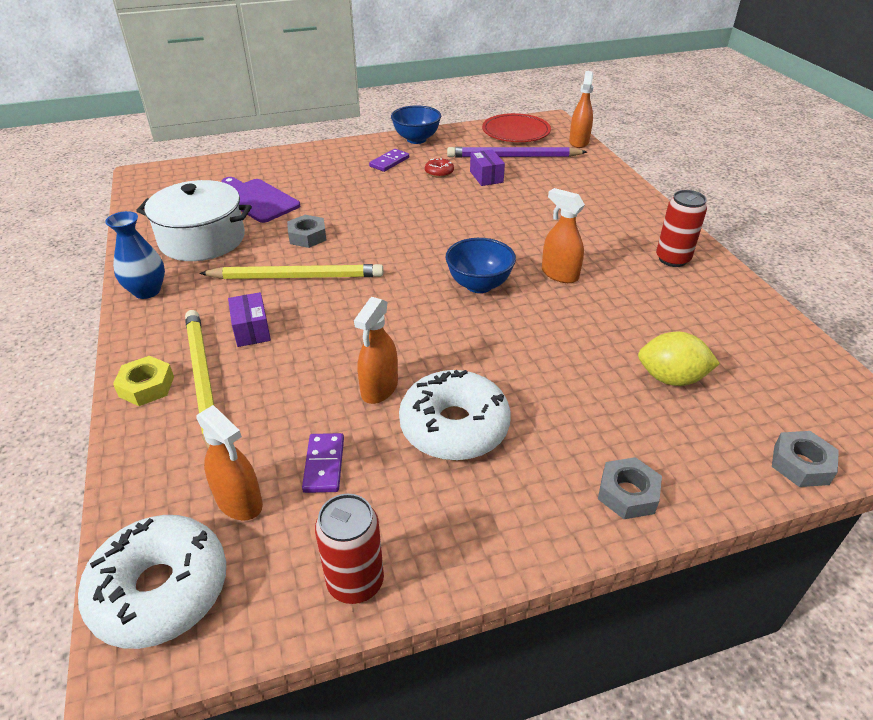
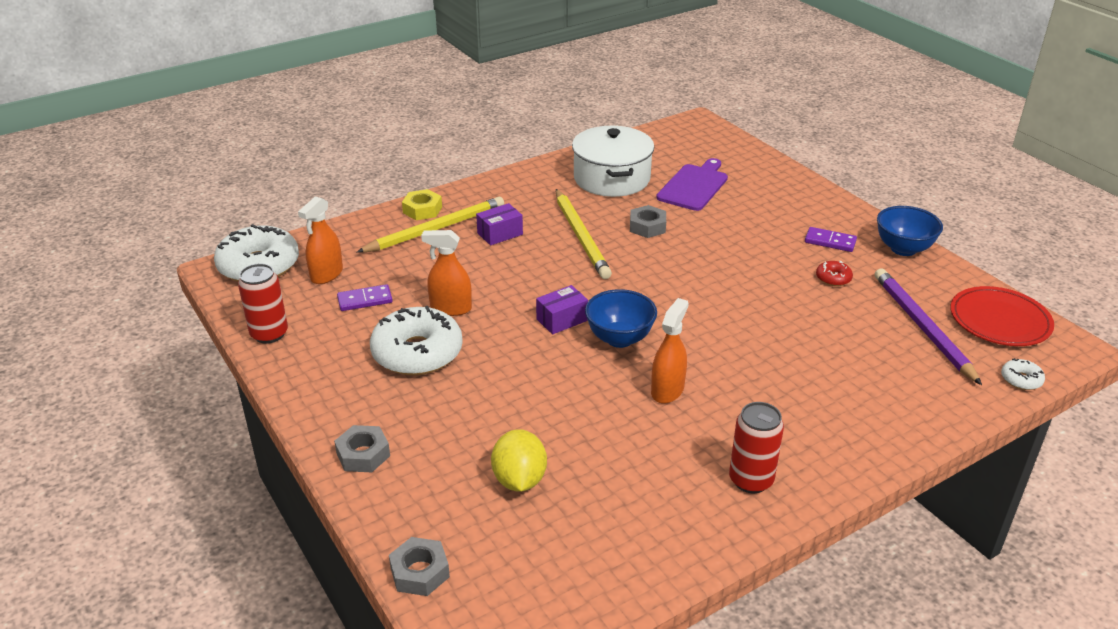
camera: 75 degrees right, 5 degrees down
blue vase [105,211,165,299] -> none
purple box [470,149,505,186] -> purple box moved to [536,285,588,335]
orange spray bottle [569,71,593,148] -> white donut [1001,358,1045,390]

